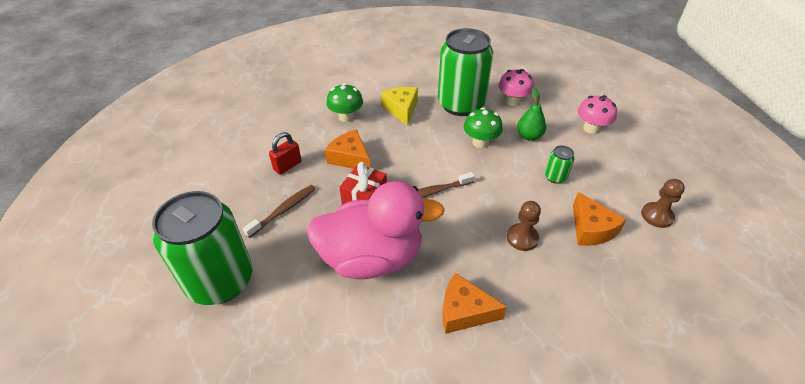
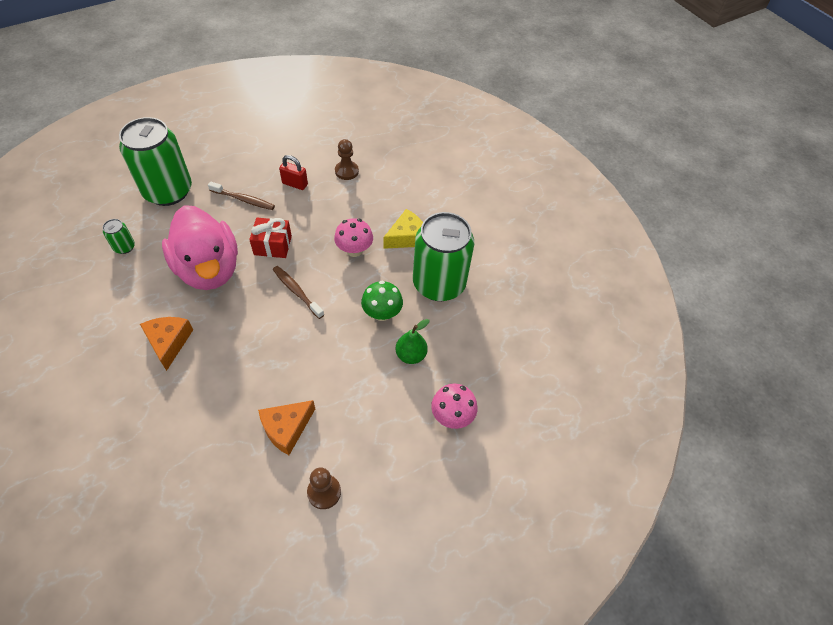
camera: 65 degrees right, 10 degrees up
orange cheese [325,130,370,169] -> none
green mushroom [327,83,363,122] -> none
pink mushroom [498,69,534,106] -> pink mushroom moved to [334,218,373,257]
brown pawn [507,201,541,251] -> brown pawn moved to [335,139,359,180]
green can [545,145,575,184] -> green can moved to [102,219,135,254]

